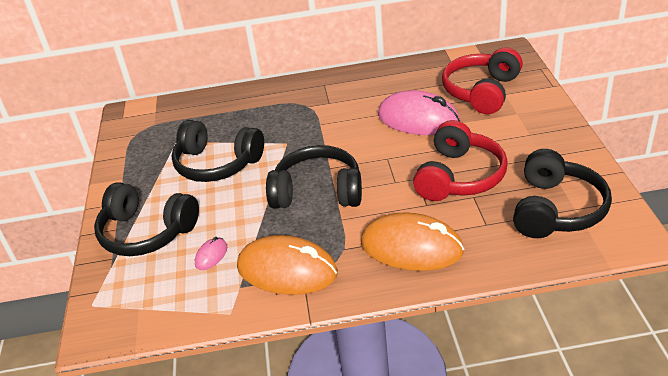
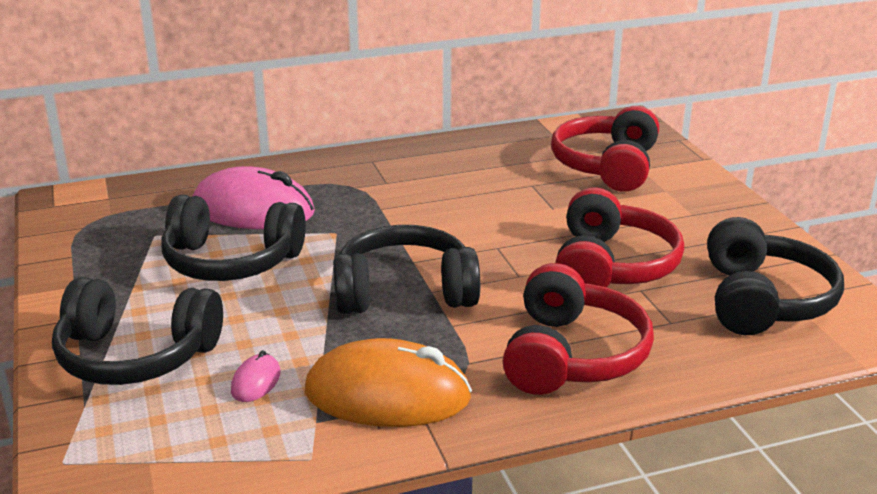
camera: 15 degrees left, 10 degrees down
orange mouse [361,212,464,271] -> red headphones [503,263,654,395]
pink mouse [378,90,460,135] -> pink mouse moved to [193,166,315,229]

